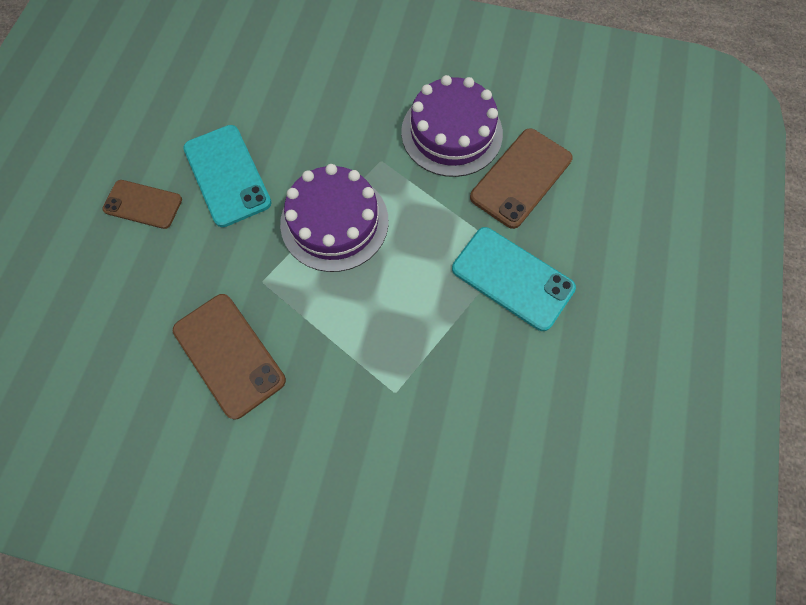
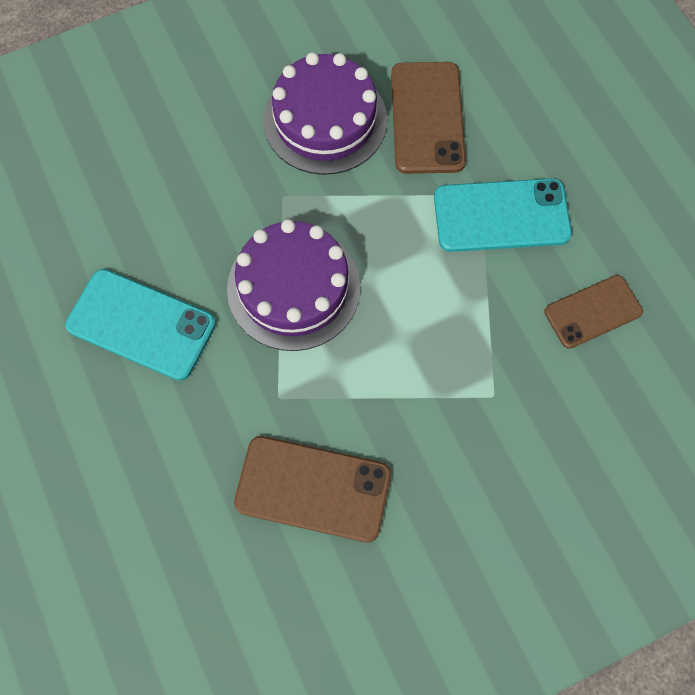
camera: 40 degrees left, 0 degrees up
brown phone [102,180,182,229] -> brown phone moved to [544,275,643,349]

